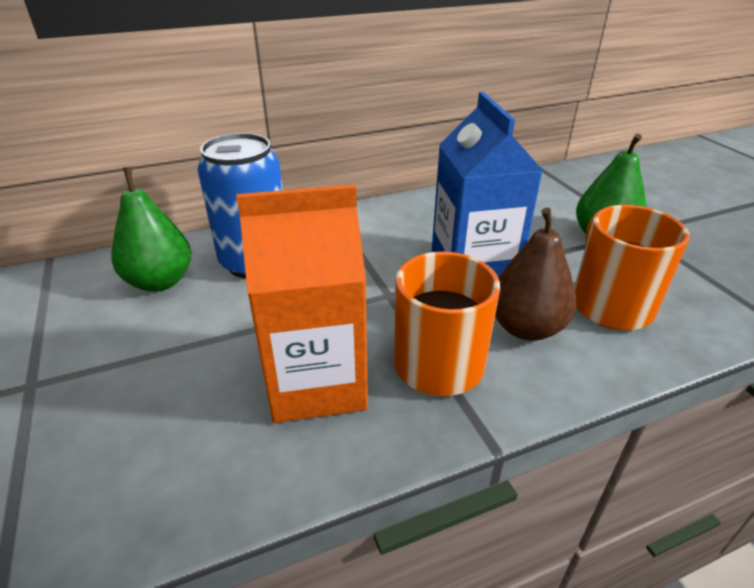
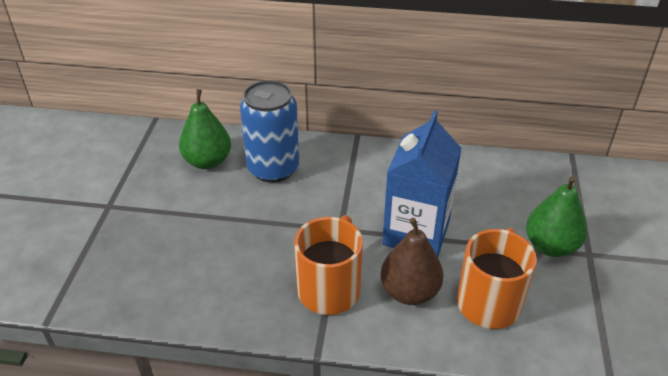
camera: 30 degrees right, 5 degrees up
orange carton [236,184,368,423] -> none

